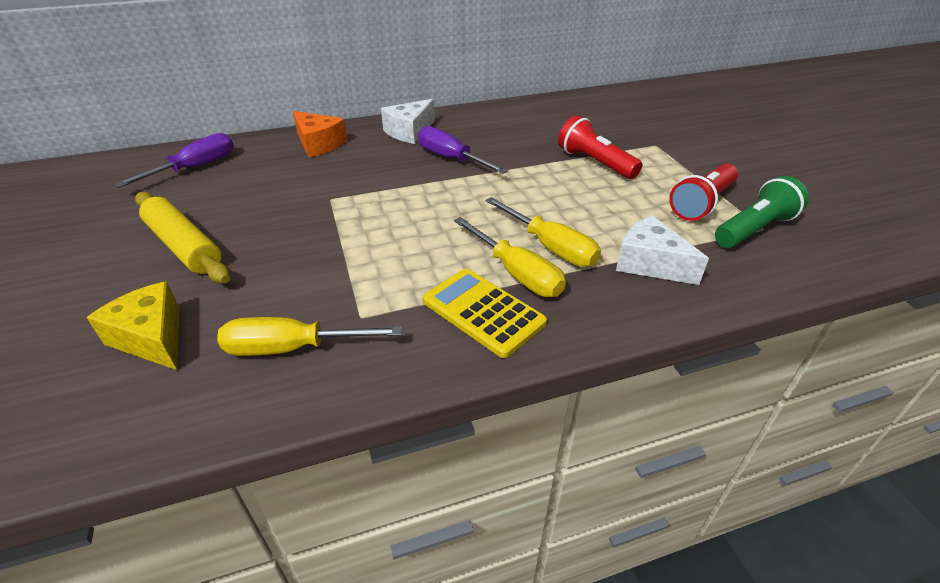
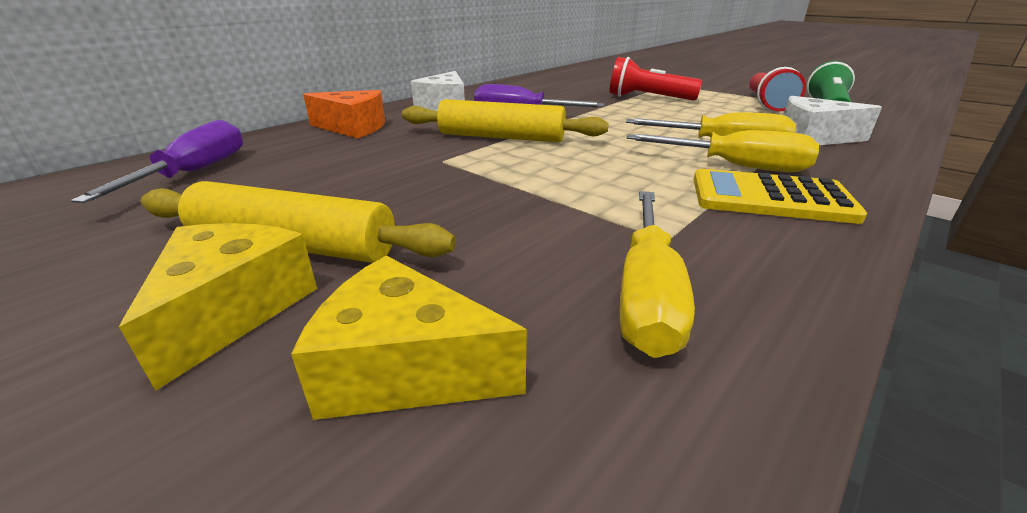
camera: 30 degrees left, 10 degrees down
yellow screwdriver [217,317,402,356] -> yellow screwdriver turned 45 degrees counterclockwise [620,191,695,358]
none -> yellow cheese [119,223,317,391]
none -> yellow rolling pin [402,99,609,142]

